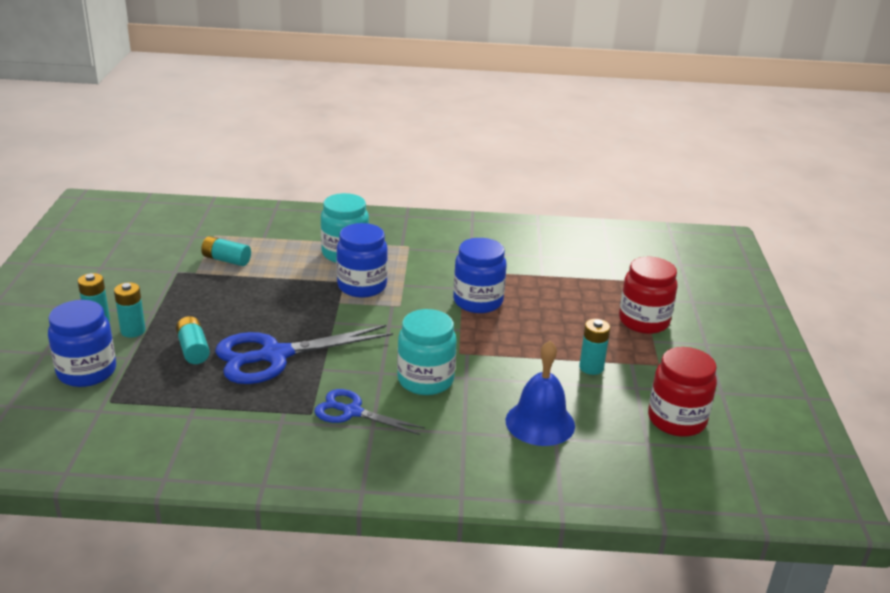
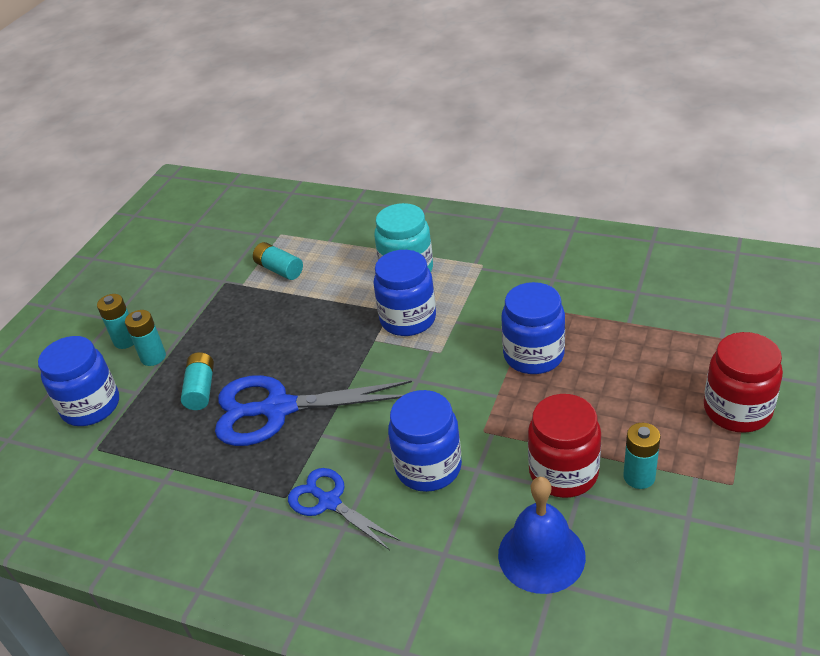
camera: 25 degrees right, 10 degrees up
turquoise jar [397,309,457,395] -> blue jar [388,390,462,492]
red jar [648,347,717,437] -> red jar moved to [528,394,601,498]

